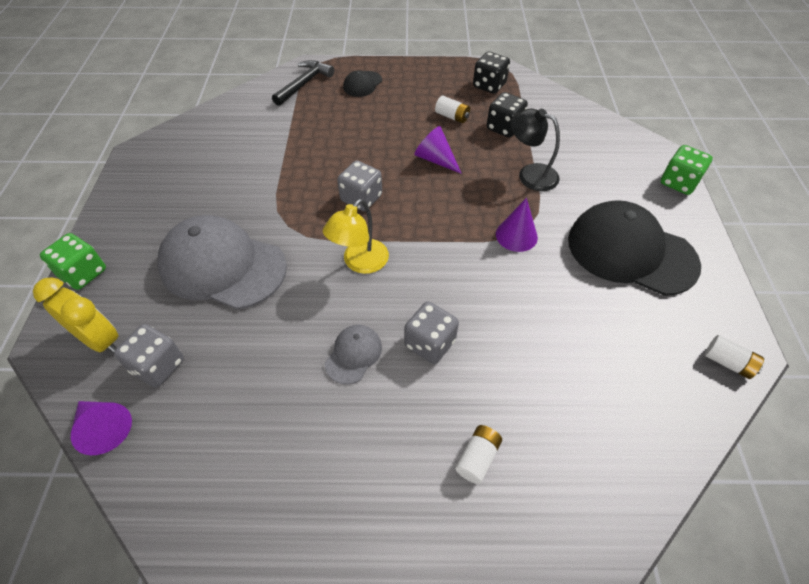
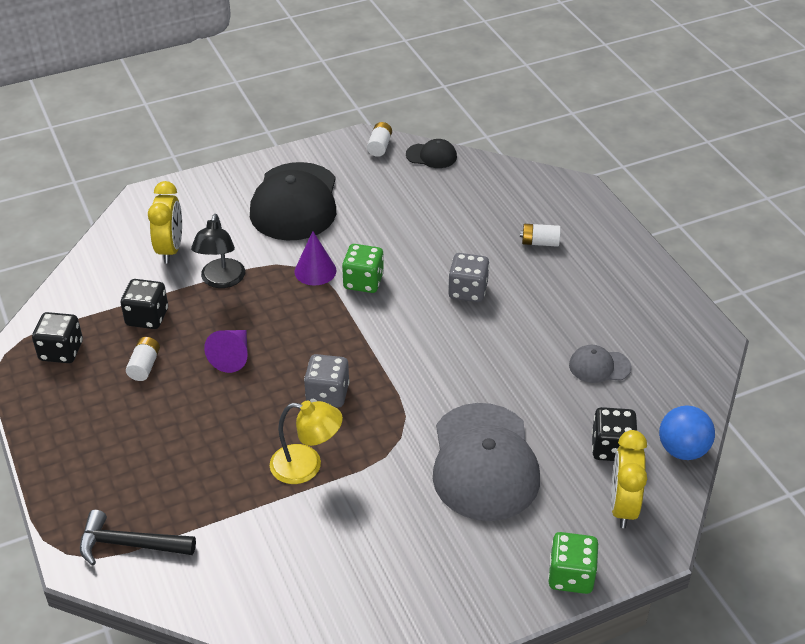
camera: 115 degrees left, 10 degrees down
purple cone [71,401,132,455] -> blue ball [659,405,715,460]
grey dice [114,324,184,388] -> black dice [592,407,637,461]
yellow lamp [323,199,389,274] -> yellow lamp moved to [270,400,343,484]
grey cap [325,325,382,384] -> grey cap moved to [569,345,631,383]
black cap [343,70,382,97] -> black cap moved to [406,139,457,168]
green dice [661,145,713,195] -> green dice moved to [342,244,384,293]
none -> yellow clock [148,181,182,263]

